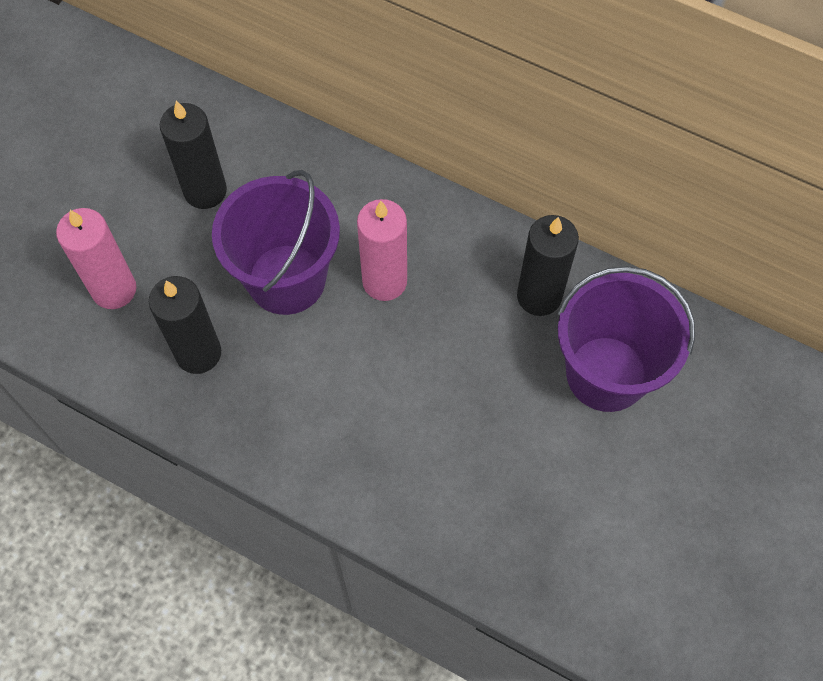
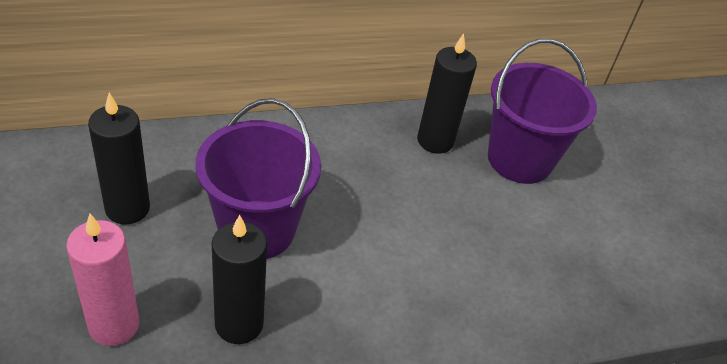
camera: 50 degrees left, 20 degrees down
pink candle [357,199,407,301] -> none

